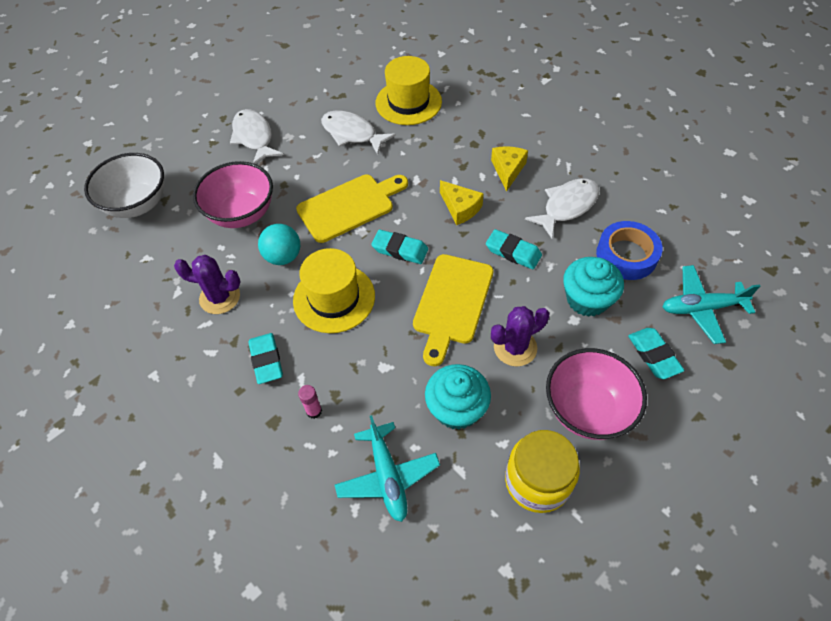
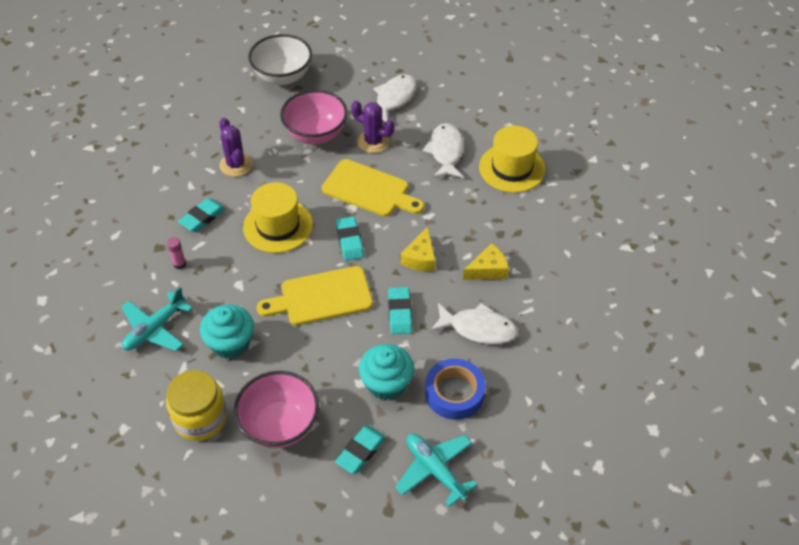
camera: 55 degrees right, 5 degrees down
turquoise ball [258,224,300,265] -> none
purple cactus [491,306,549,367] -> purple cactus moved to [351,101,395,153]

